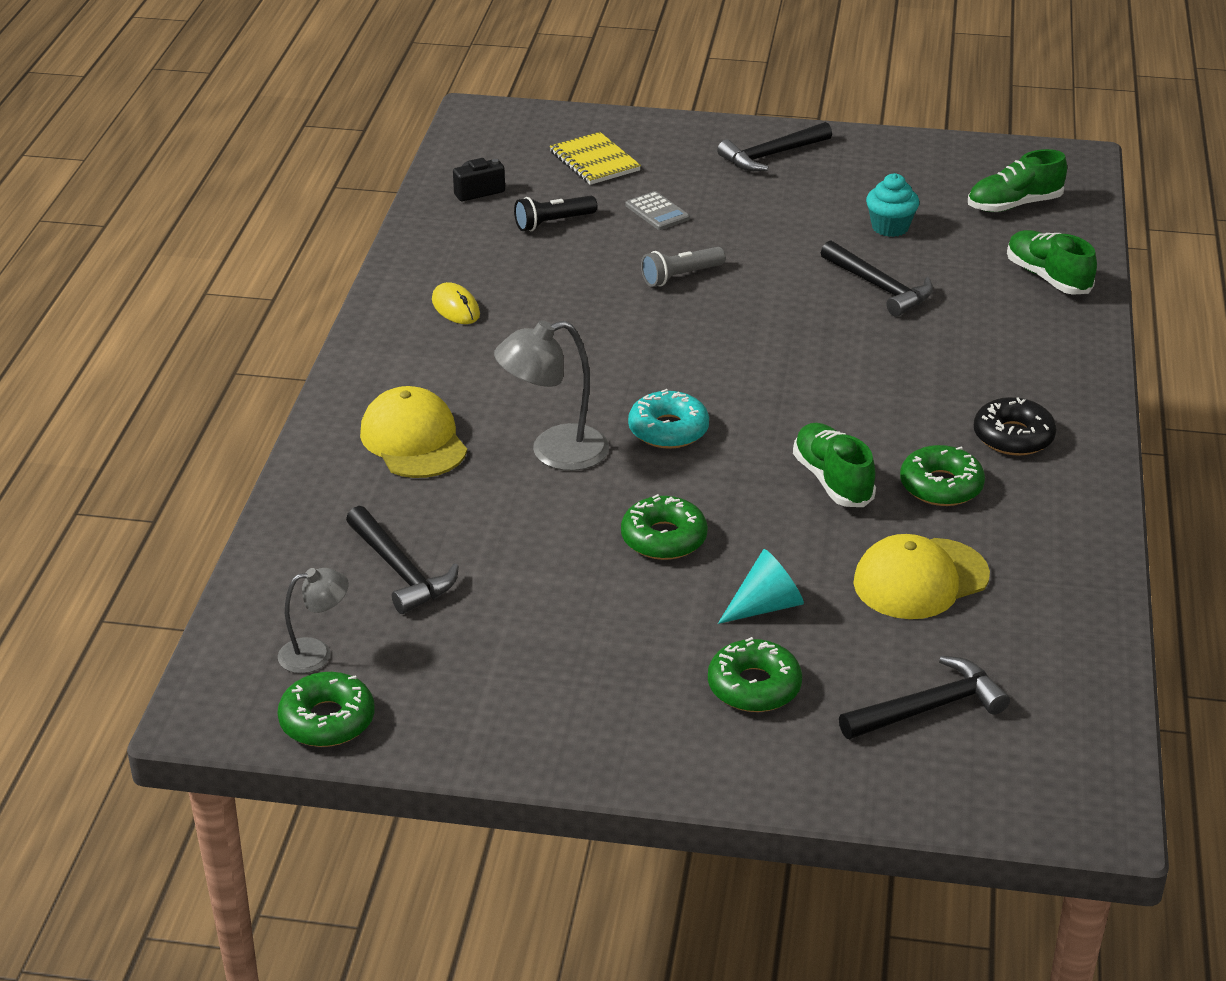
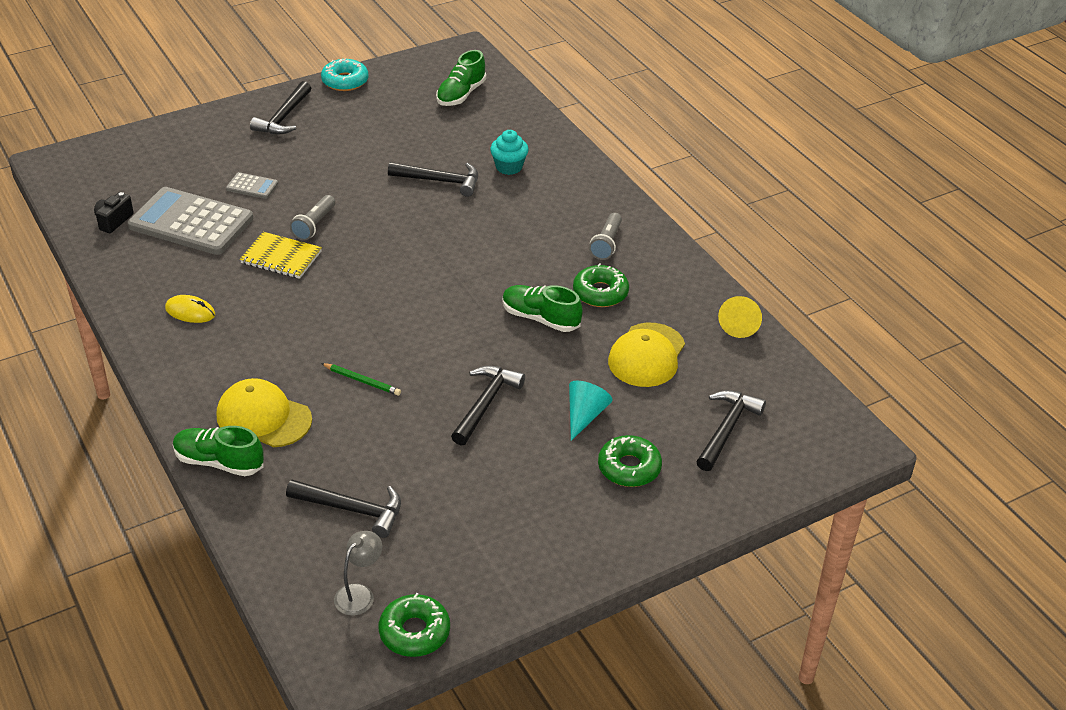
camera: 40 degrees left, 5 degrees up
grey lamp [494,320,609,471] -> green pencil [321,363,401,396]
black flashlight [514,196,597,231] -> grey calculator [128,187,253,255]
yellow notebook [550,132,641,185] -> yellow notebook moved to [240,232,322,279]
green donut [621,494,708,560] -> black hammer [451,366,525,446]
turquoise donut [628,389,709,449] -> turquoise donut moved to [321,59,369,91]
turquoise cupcake [866,173,919,237] -> turquoise cupcake moved to [490,130,529,175]
black donut [974,397,1056,456] -> grey flashlight [589,213,622,260]
green shoe [1007,230,1097,295] -> green shoe moved to [173,426,264,476]
none -> yellow cone [718,296,762,338]

